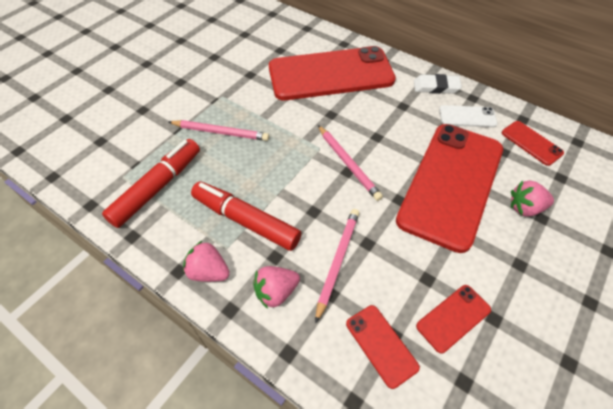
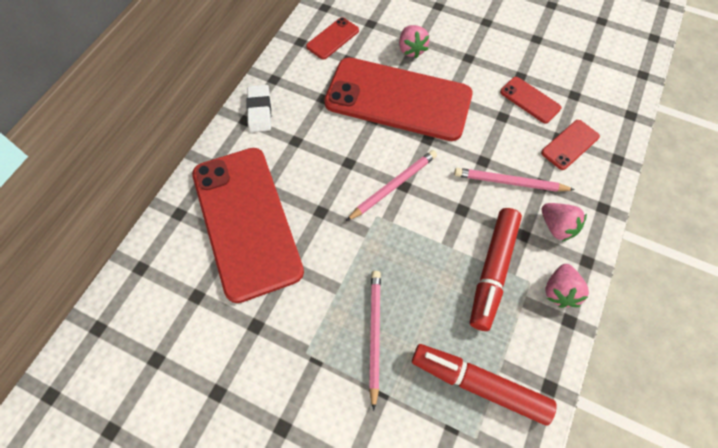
camera: 100 degrees left, 10 degrees up
white phone [439,105,498,127] -> none

